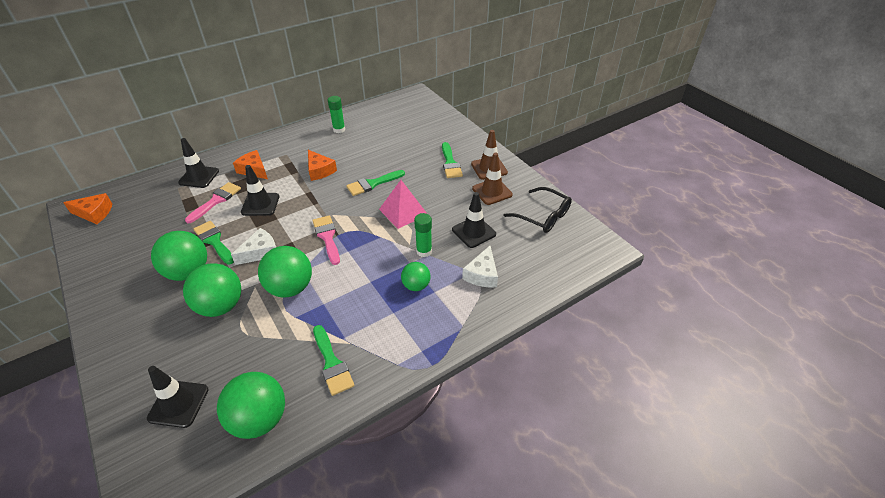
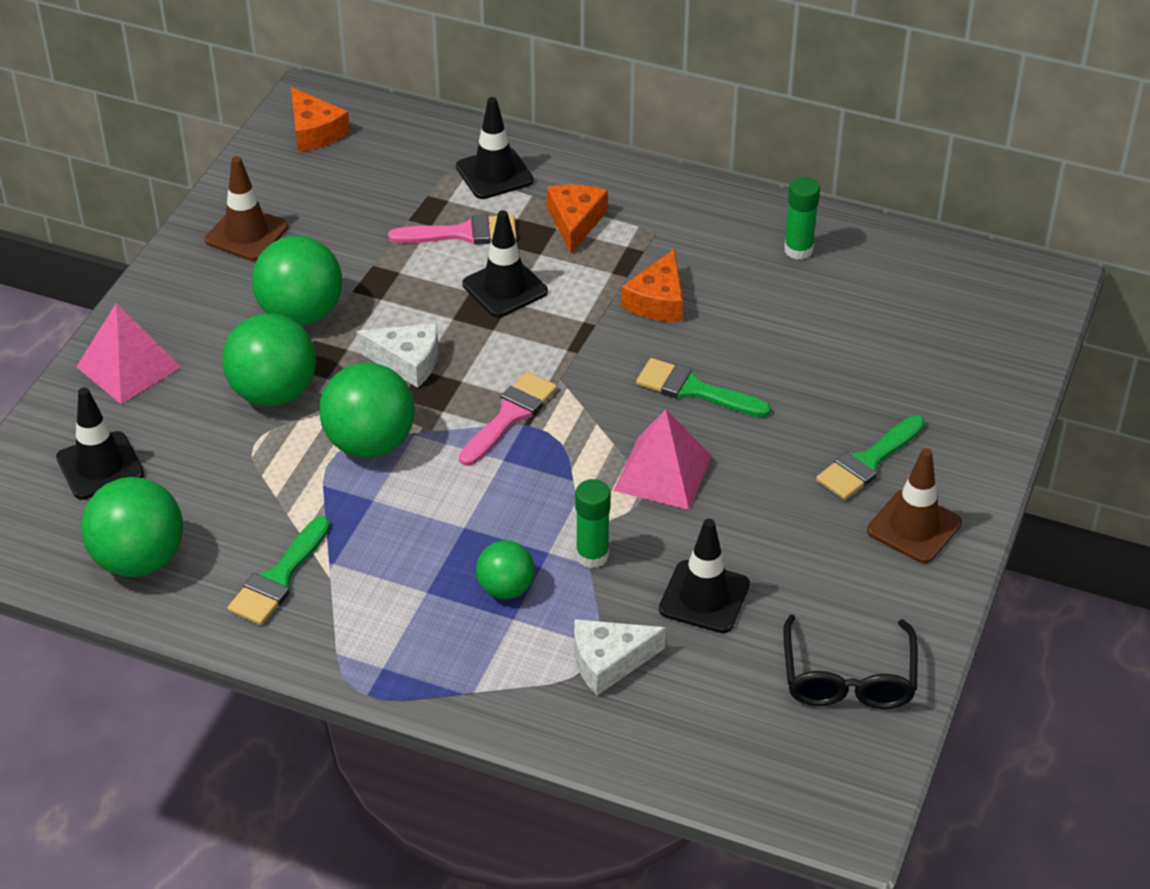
camera: 55 degrees right, 0 degrees up
green brush [194,221,234,264] -> none
brown traffic cone [472,153,513,205] -> brown traffic cone moved to [205,156,288,261]
none -> pink pyramid [76,303,181,404]

